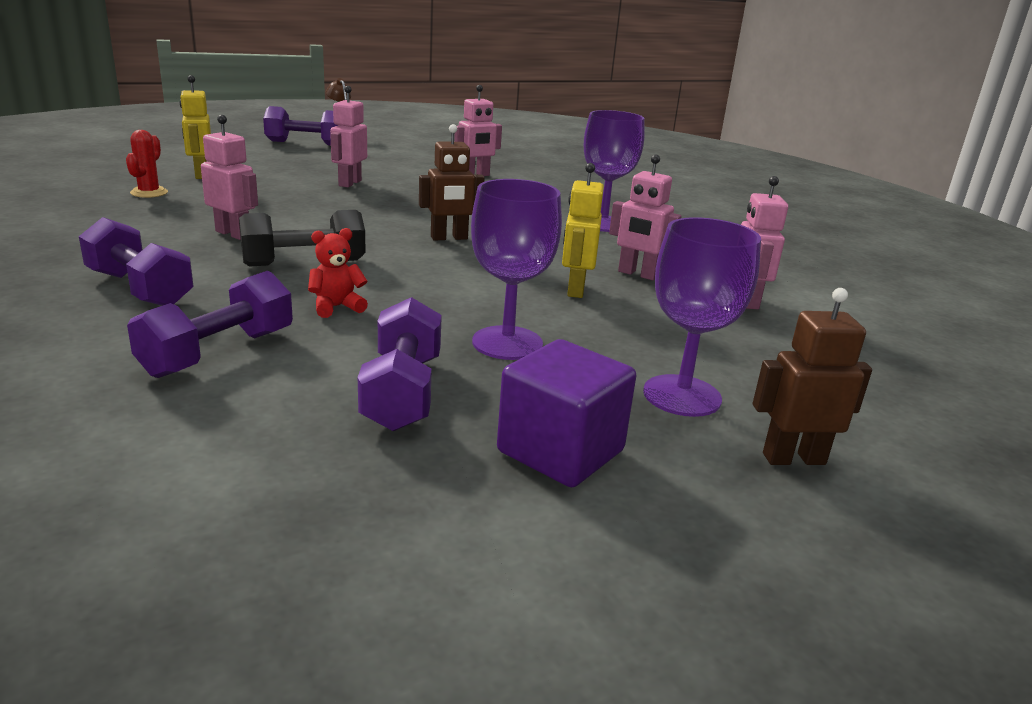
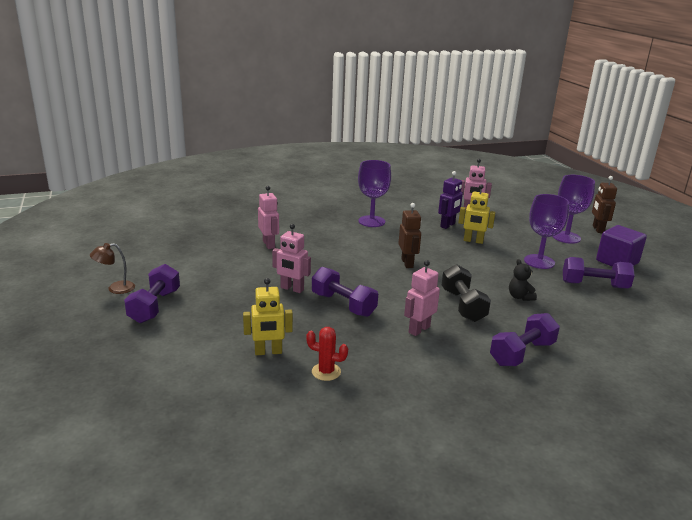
camera: 80 degrees left, 0 degrees up
purple dumbbell [127,271,293,378] -> purple dumbbell moved to [312,267,378,317]
red teddy bear [308,228,368,318] -> black teddy bear [509,259,537,301]
pink robot [609,154,682,280] -> purple robot [438,171,463,229]

